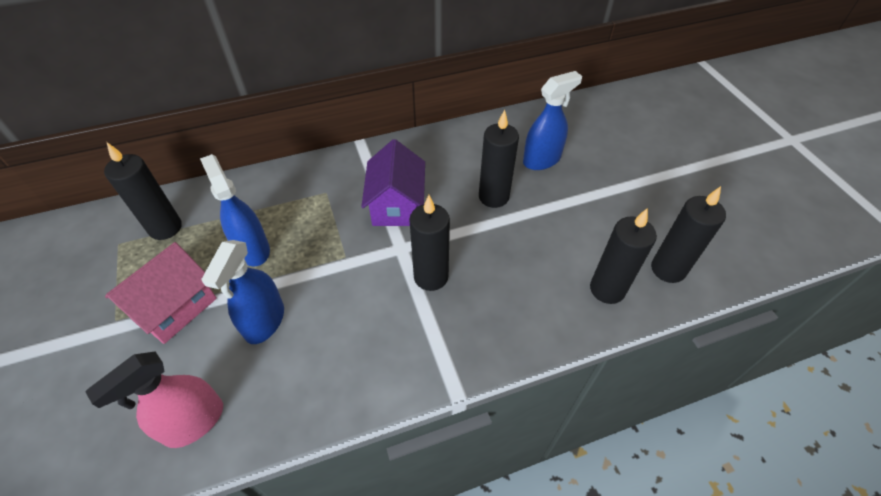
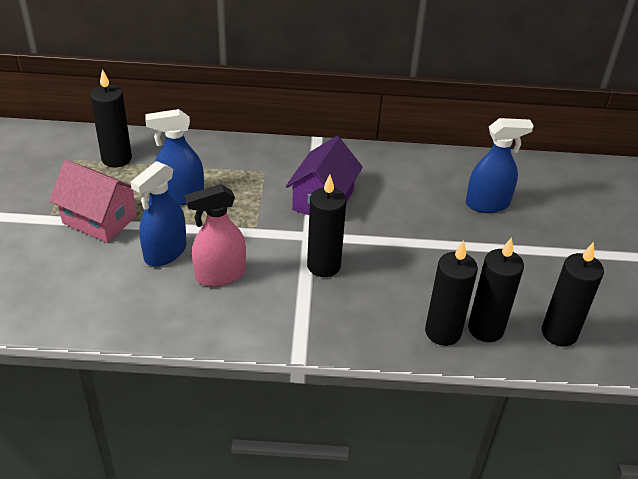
camera: 20 degrees right, 10 degrees down
pink spray bottle [85,352,223,448] -> pink spray bottle moved to [185,184,246,287]
pink house [105,242,217,344] -> pink house turned 60 degrees clockwise [49,160,137,243]
blue spray bottle [200,154,270,266] -> blue spray bottle turned 90 degrees counterclockwise [145,109,204,205]
black candle [479,110,519,208] -> black candle moved to [425,240,478,346]

